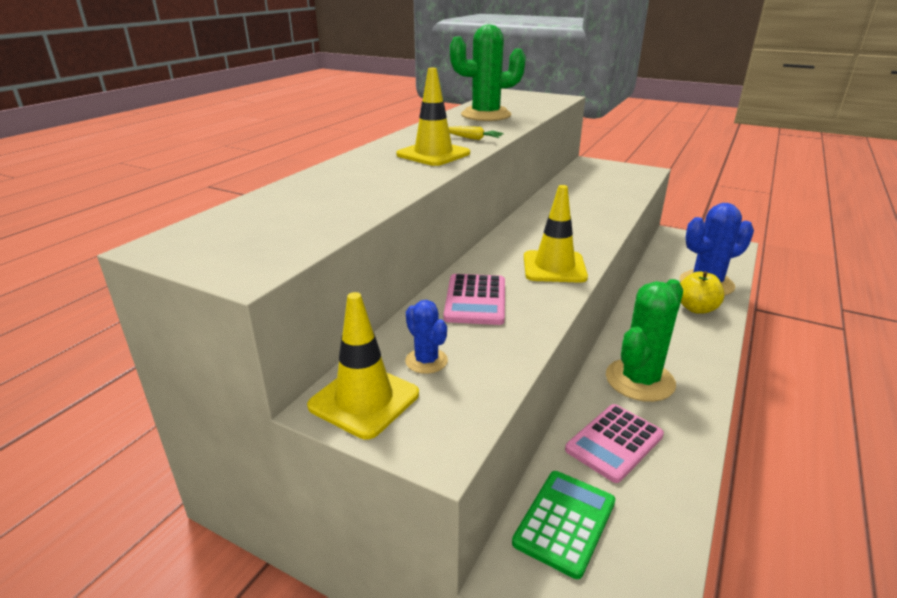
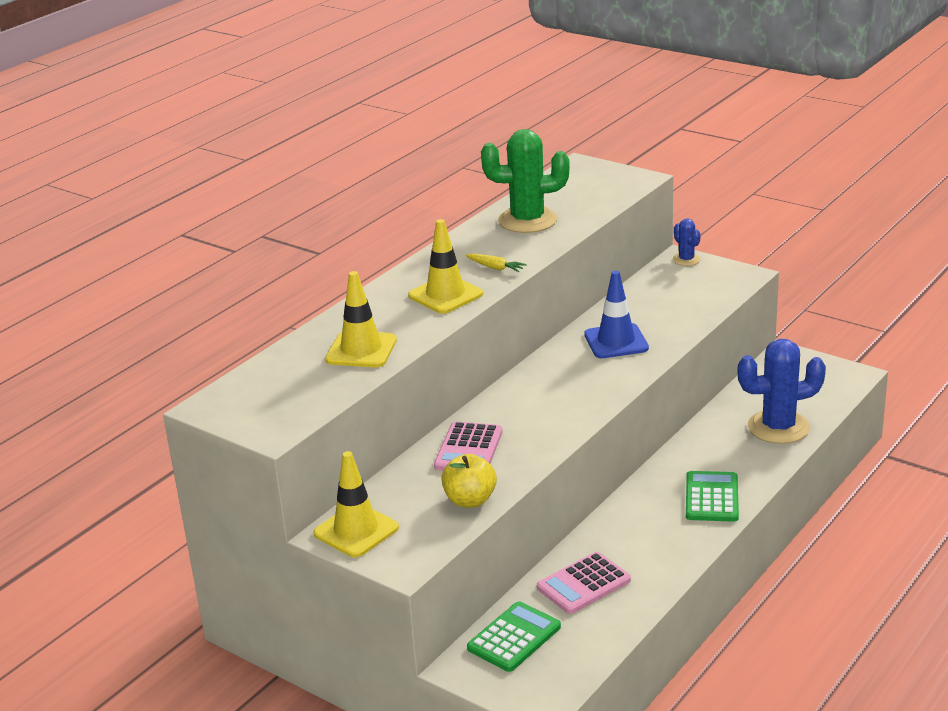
camera: 10 degrees right, 0 degrees up
blue cactus [405,300,448,374] -> blue cactus moved to [673,218,701,266]
yellow traffic cone [524,185,588,283] -> yellow traffic cone moved to [325,271,397,367]
green cactus [606,279,683,402] -> none
yellow apple [680,271,724,314] -> yellow apple moved to [441,454,497,508]
none -> blue traffic cone [584,271,649,358]
none -> green calculator [686,471,739,522]

